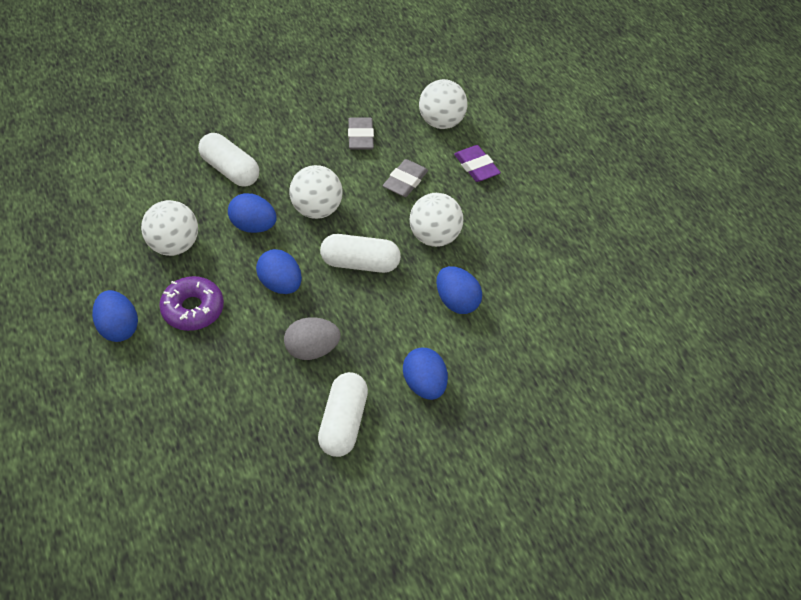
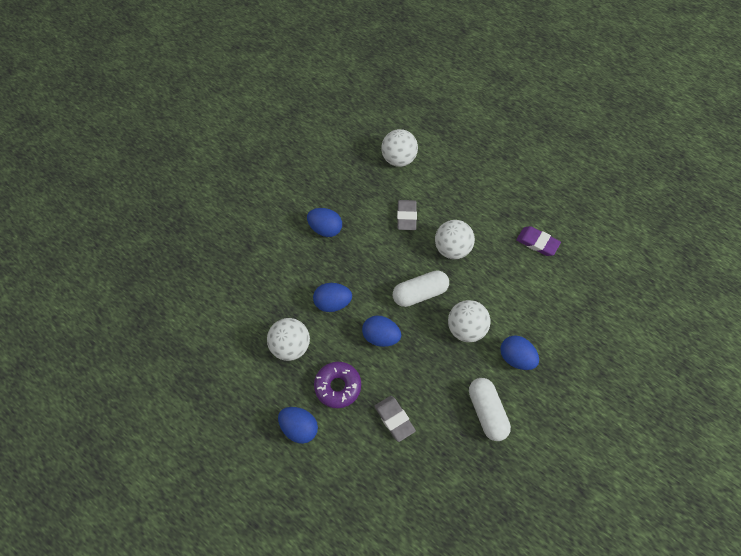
camera: 25 degrees left, 10 degrees up
white capsule [198,133,259,187] -> none
grey egg [284,317,341,360] -> none
white ball [289,165,342,219] -> white ball moved to [448,300,491,342]
grey eraser [348,117,374,150] -> grey eraser moved to [374,396,416,442]
blue egg [436,266,482,314] -> blue egg moved to [307,208,342,237]
purple eraser [454,145,501,182] -> purple eraser moved to [516,226,561,256]

